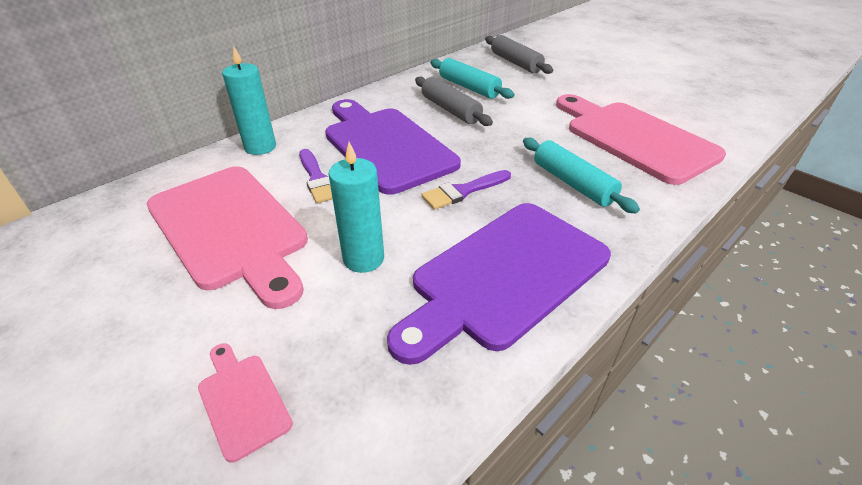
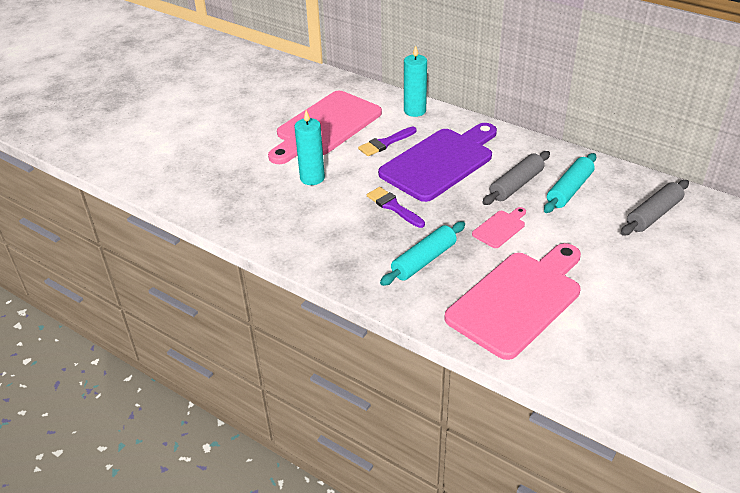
camera: 80 degrees right, 0 degrees up
pink cutting board [198,343,293,463] -> pink cutting board moved to [472,207,526,248]
purple cutting board [387,203,611,365] -> none

